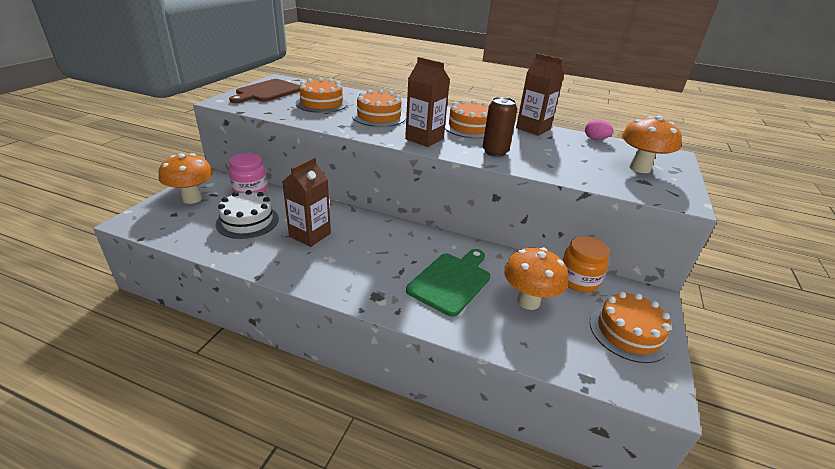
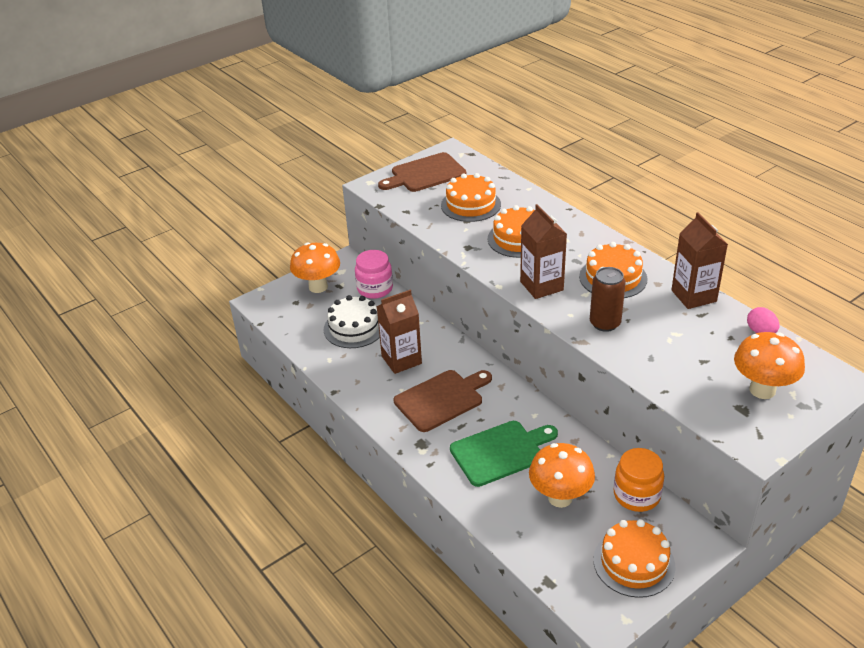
camera: 35 degrees right, 5 degrees up
none -> brown cutting board [394,370,492,432]

